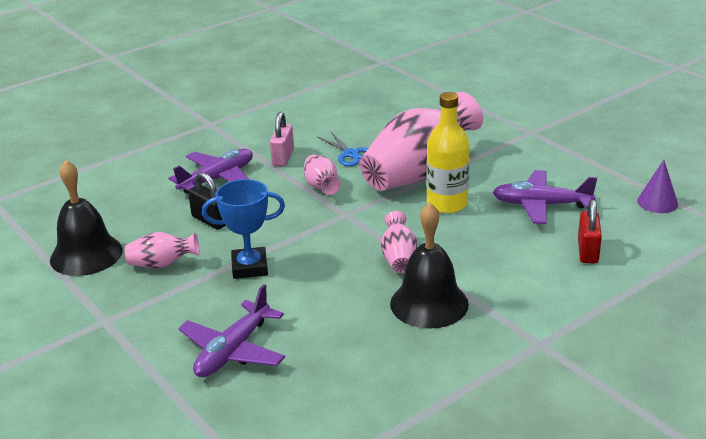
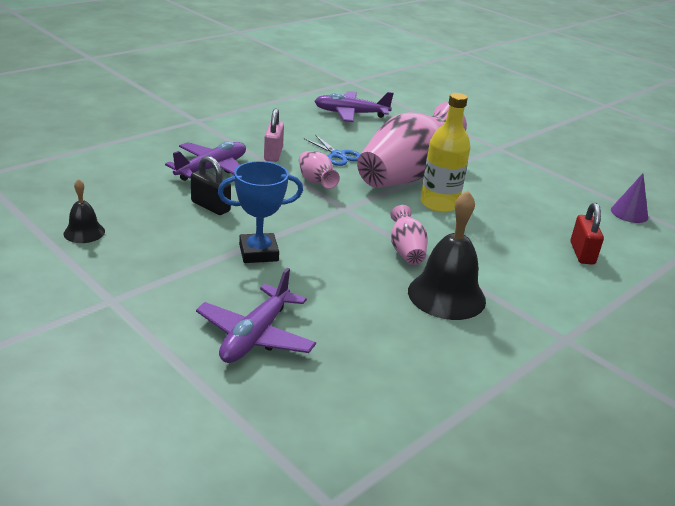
camera: 10 degrees left, 0 degrees up
black bell [50,160,123,276] -> black bell [63,179,105,243], size x0.53
pink vase [125,232,199,268] -> none
purple plane [493,170,597,224] -> purple plane moved to [314,91,394,122]

